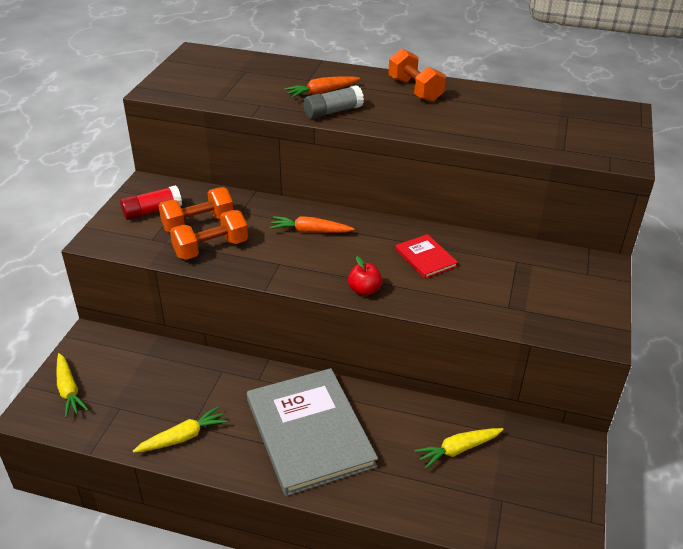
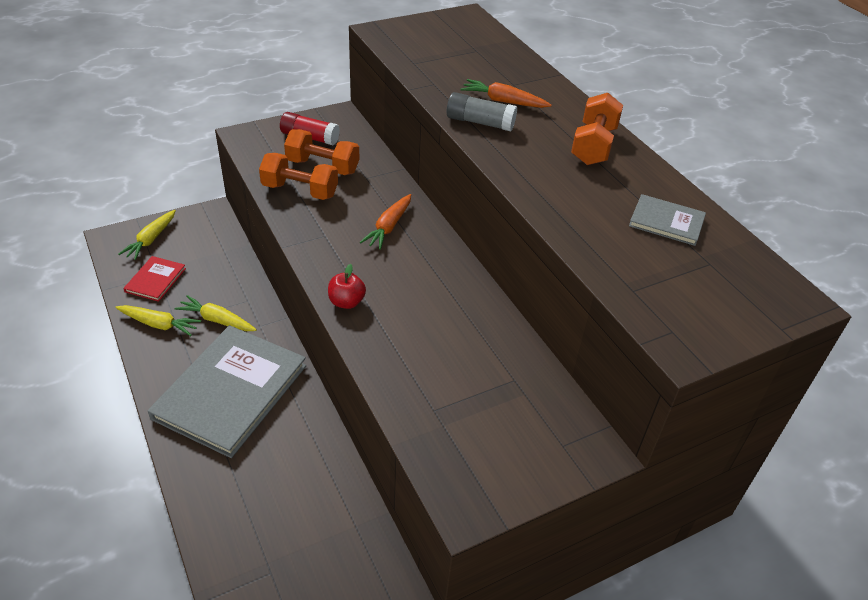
camera: 45 degrees right, 5 degrees up
orange carrot [270,216,355,233] -> orange carrot turned 120 degrees counterclockwise [360,194,411,250]
red book [395,234,458,279] -> red book moved to [123,256,186,302]
yellow carrot [414,428,503,469] -> yellow carrot moved to [174,295,257,331]
none -> grey book [629,194,706,246]

